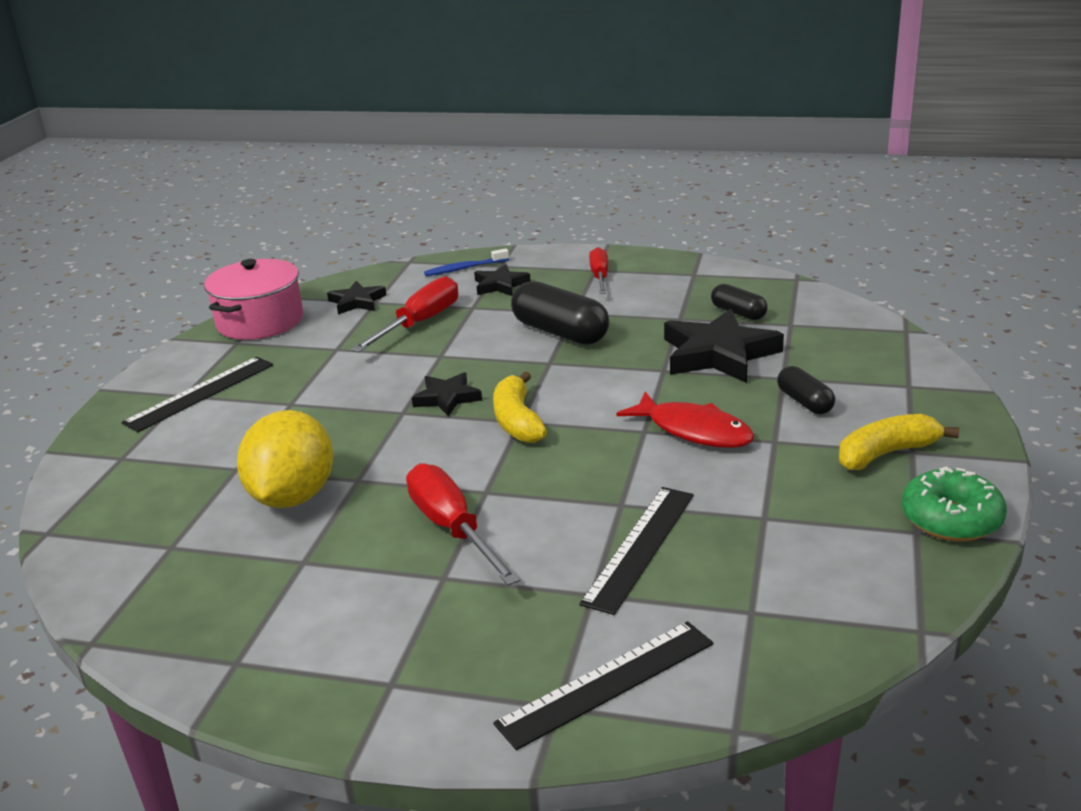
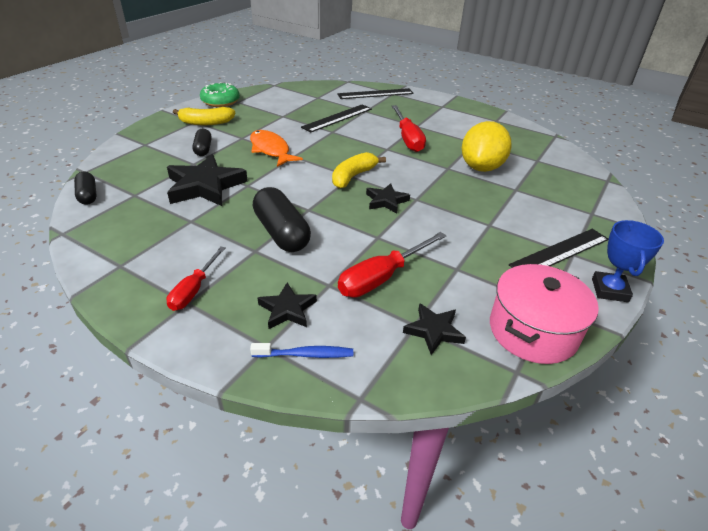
camera: 165 degrees left, 10 degrees up
yellow banana [493,372,547,443] -> yellow banana turned 150 degrees counterclockwise [332,152,386,188]
red fish [616,392,754,448] -> orange fish [250,130,303,167]
black capsule [711,284,768,320] -> black capsule moved to [74,172,97,205]
none -> blue trophy [592,220,664,302]

